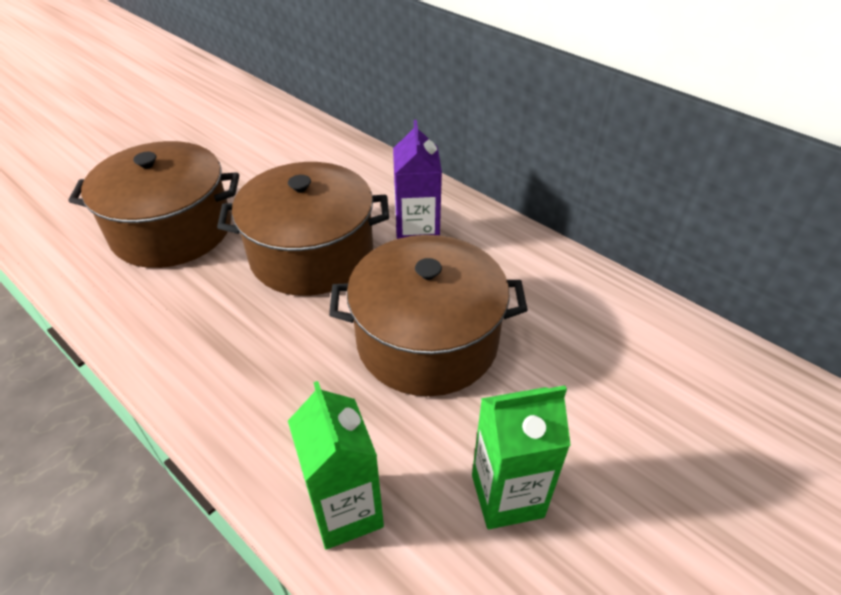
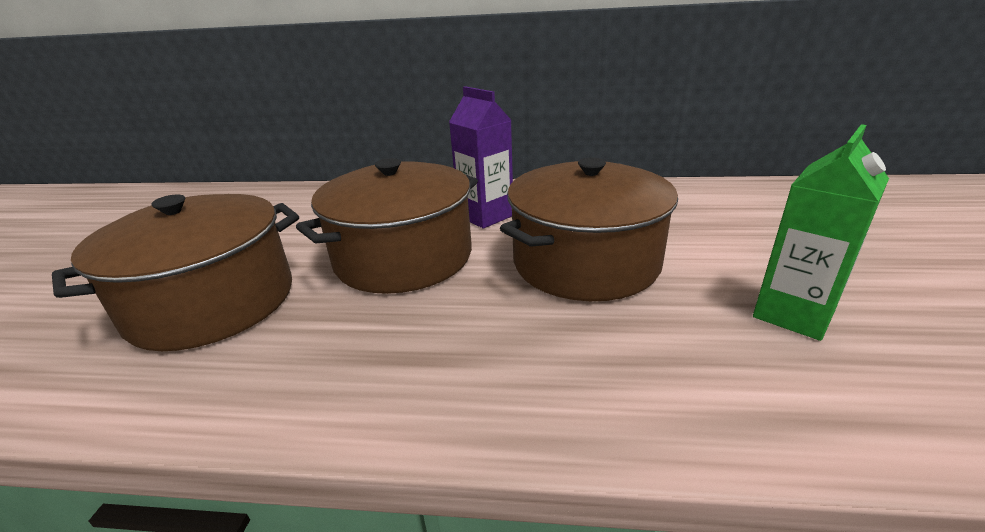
camera: 35 degrees left, 15 degrees down
green carton [288,381,384,550] -> none

